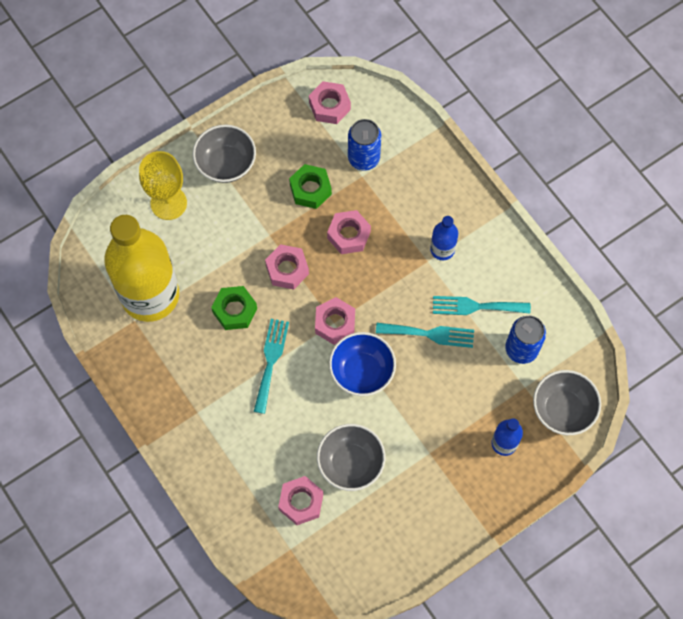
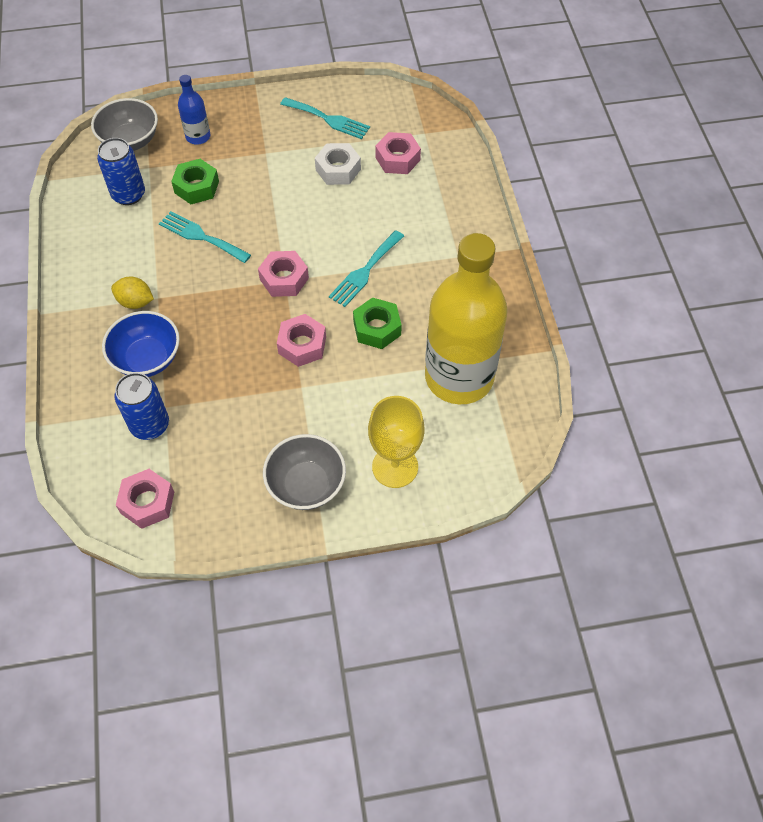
camera: 155 degrees left, 10 degrees down
green nut [289,164,332,209] -> green nut moved to [171,159,219,204]
grey bowl [317,424,385,491] -> white nut [315,143,361,185]
pink nut [327,210,371,254] -> none
blue bowl [329,332,396,396] -> blue bowl moved to [102,311,180,377]
blue bottle [430,216,458,260] -> yellow lemon [111,277,154,309]
turquoise fork [433,296,531,315] -> turquoise fork moved to [280,97,370,139]

